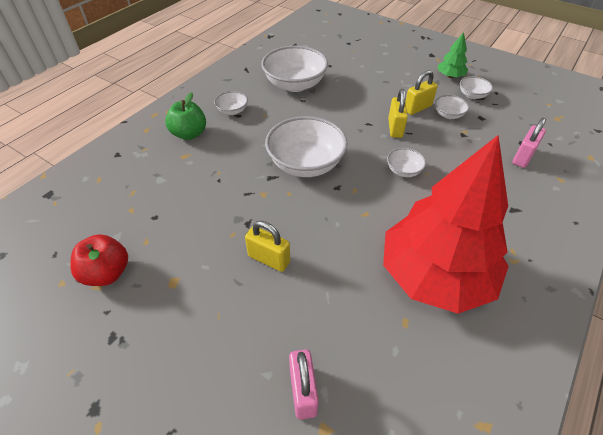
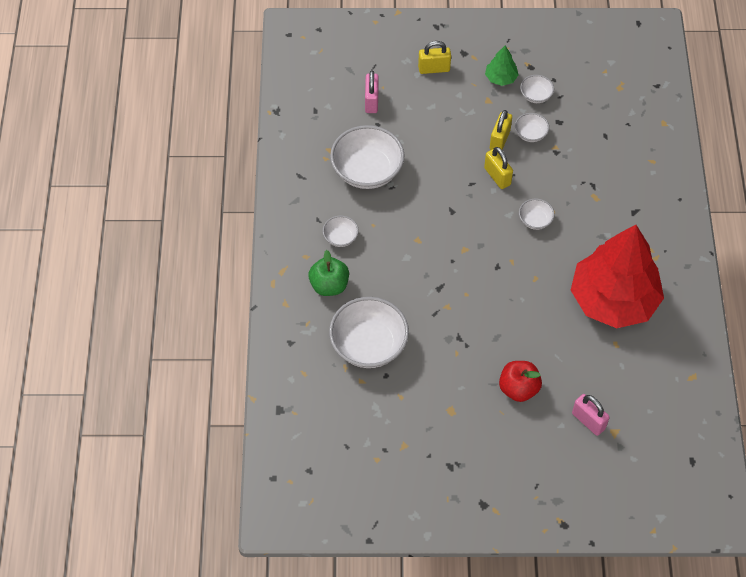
camera: 35 degrees left, 10 degrees up
red apple [71,234,128,286] -> red apple moved to [499,361,542,402]
yellow padlock [245,221,290,272] -> yellow padlock moved to [418,41,451,74]
white bowl [265,116,348,177] -> white bowl moved to [329,297,409,368]
pink padlock [512,118,546,168] -> pink padlock moved to [365,70,379,113]

